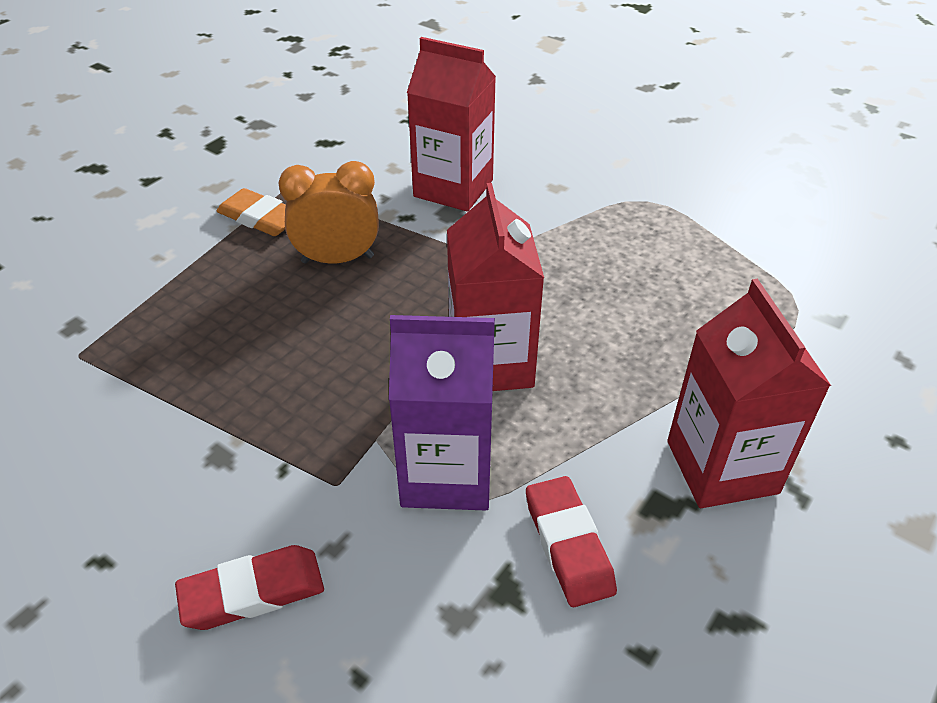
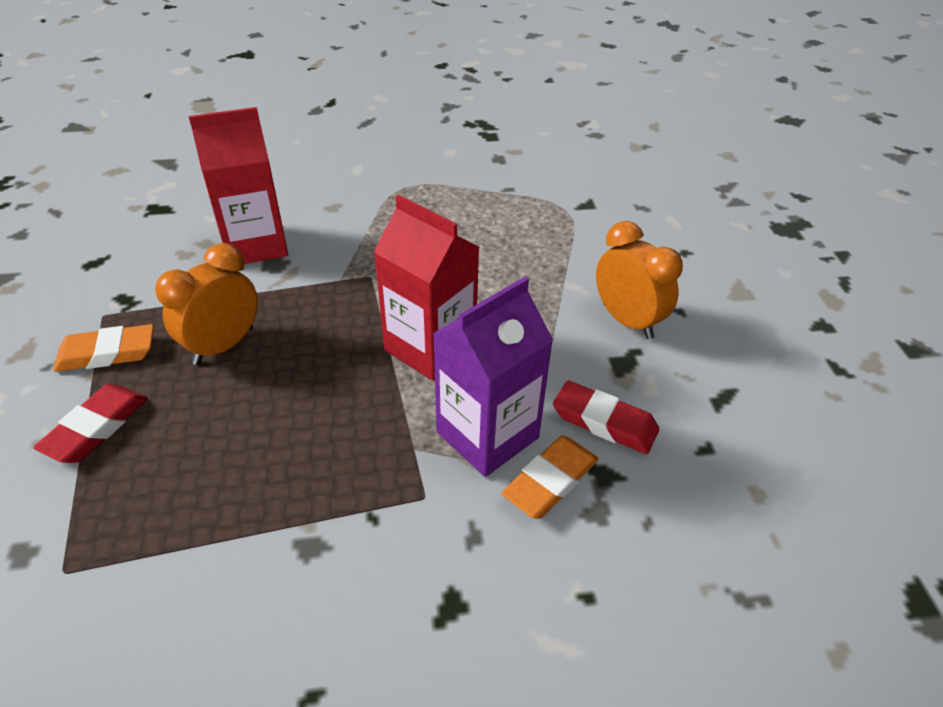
camera: 45 degrees left, 0 degrees up
red eraser [175,545,324,630] -> red eraser moved to [33,384,148,463]
red carton [667,279,831,508] -> orange clock [596,221,683,339]
none -> orange eraser [501,435,598,519]

